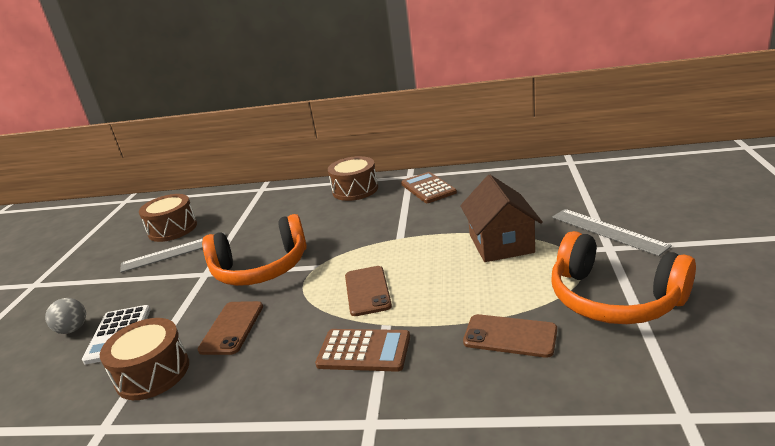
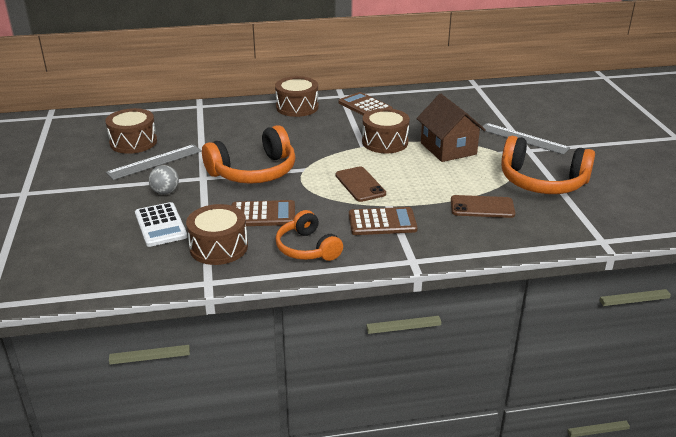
camera: 20 degrees left, 5 degrees up
grey ball [45,298,86,334] -> grey ball moved to [149,165,179,195]
brown phone [198,301,263,355] -> brown calculator [231,200,295,226]
none -> orange headphones [276,210,343,261]
none -> brown drum [362,108,410,153]

